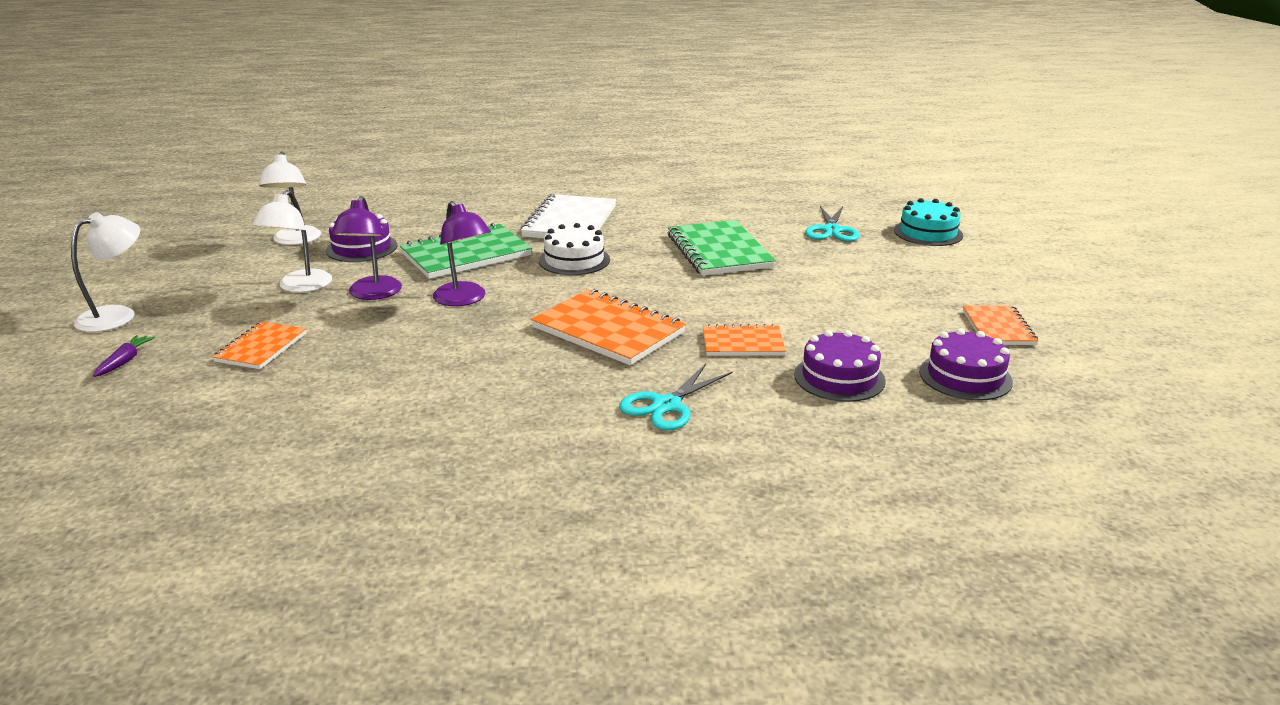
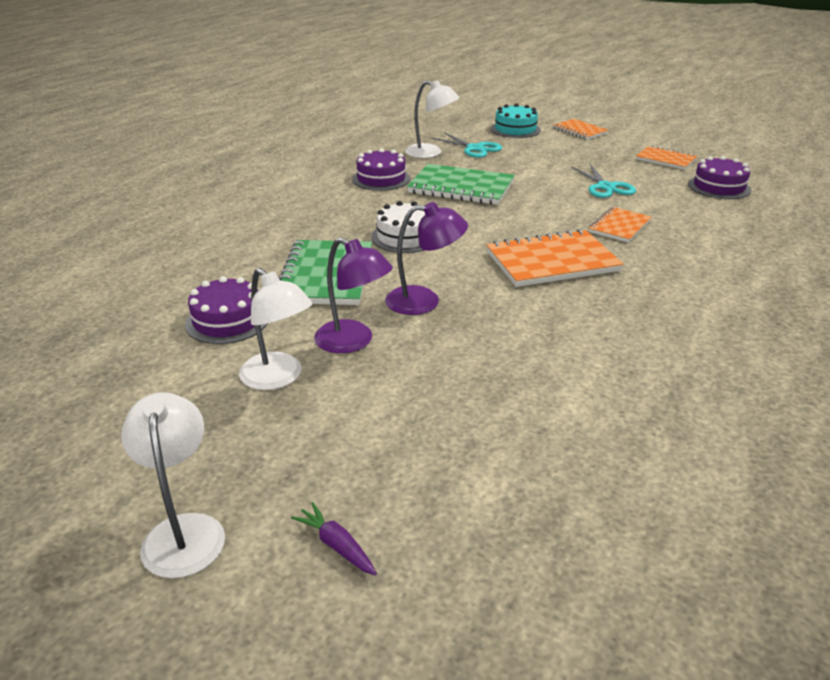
camera: 55 degrees left, 5 degrees up
orange notebook [212,321,306,369] -> orange notebook moved to [553,119,609,140]
white lamp [258,151,321,245] -> white lamp moved to [405,80,459,158]
white notebook [521,194,616,238] -> none
turquoise scissors [619,364,733,431] -> turquoise scissors moved to [571,164,636,198]
purple cake [794,330,886,402] -> purple cake moved to [352,148,410,191]

